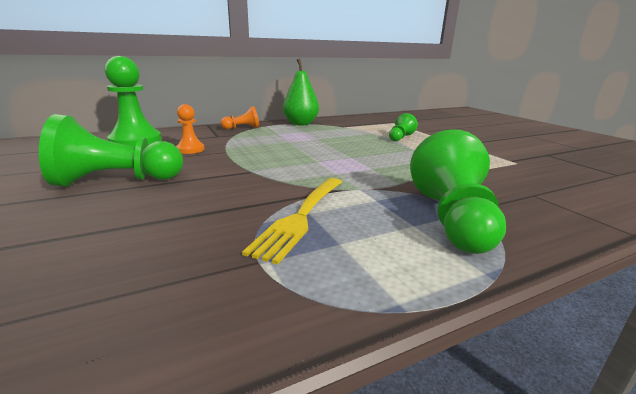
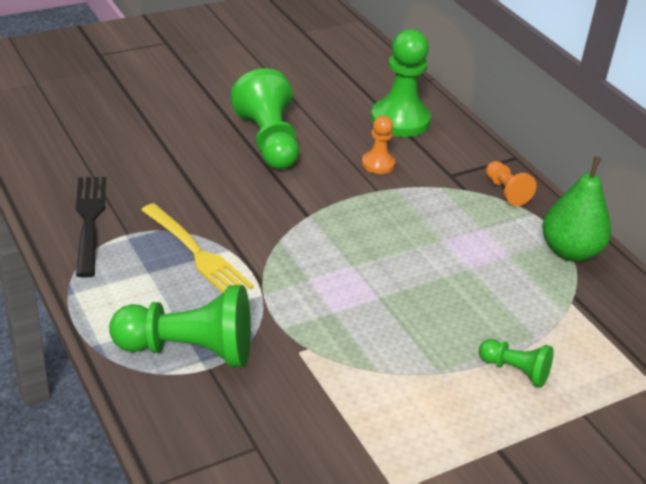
camera: 85 degrees right, 15 degrees up
yellow fork [242,178,342,265] -> yellow fork turned 150 degrees counterclockwise [141,203,254,293]
none -> black fork [76,177,106,278]

